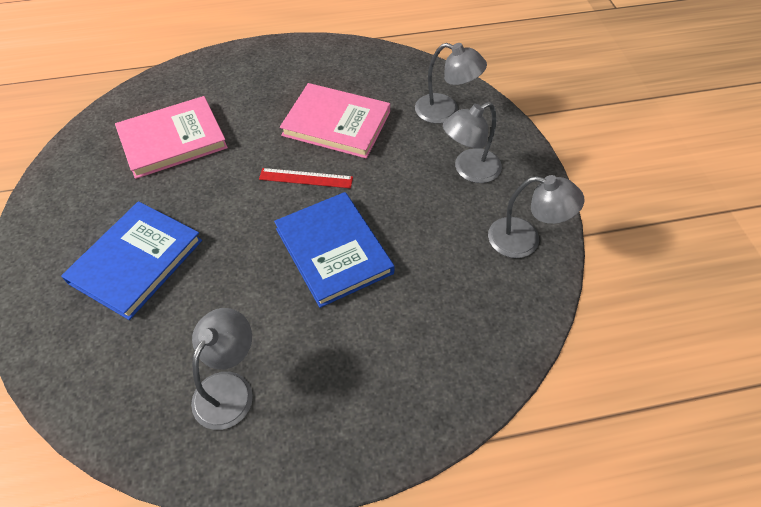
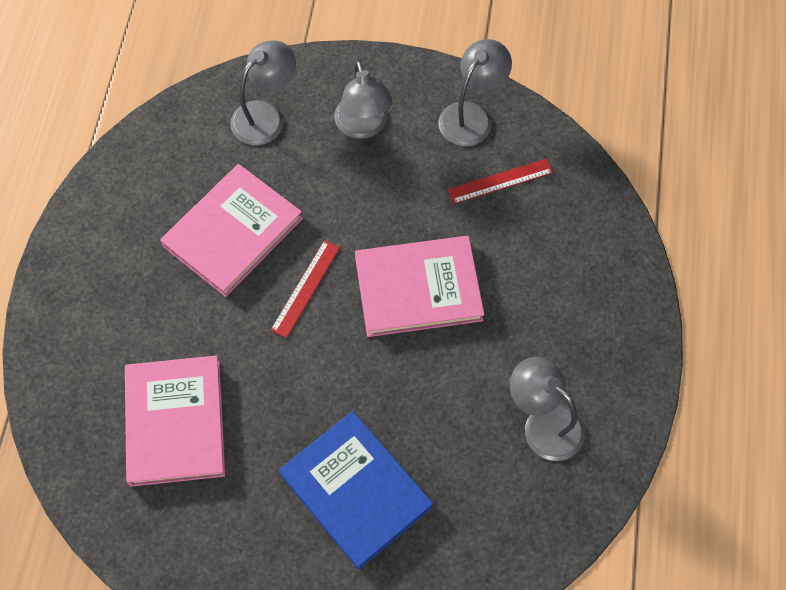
camera: 70 degrees left, 10 degrees up
blue book [274,192,395,308] -> pink book [355,236,485,337]
none -> red ruler [448,159,553,204]

